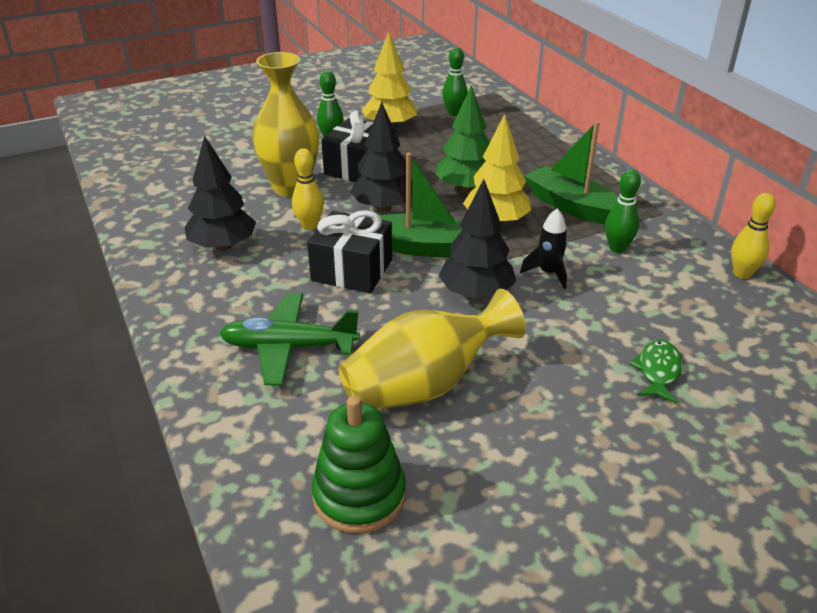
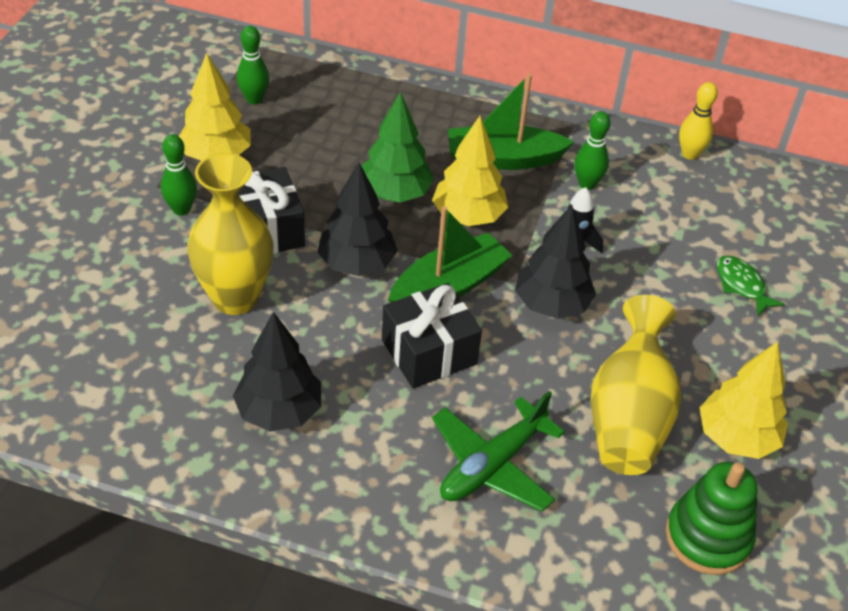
camera: 50 degrees left, 10 degrees up
yellow bowling pin [292,148,324,230] -> none
none -> yellow tree [700,341,788,459]

